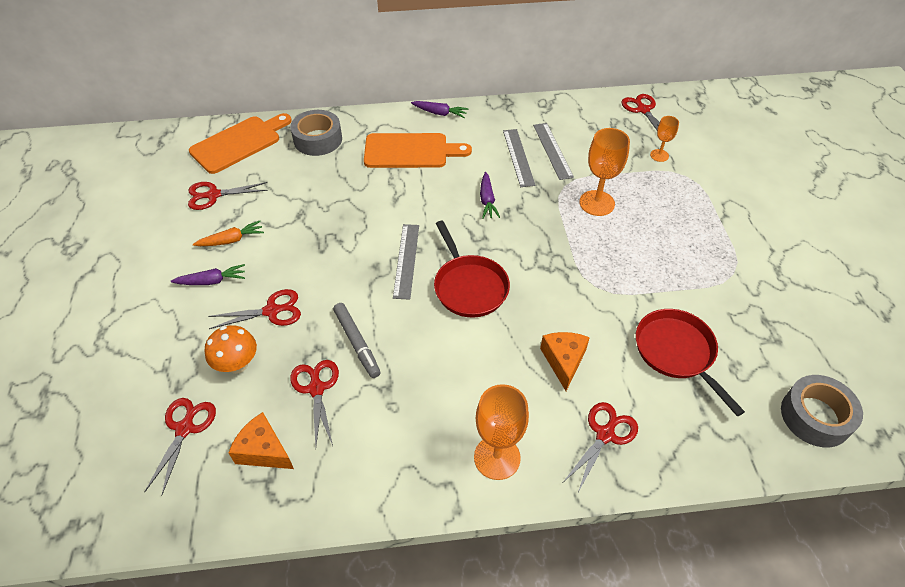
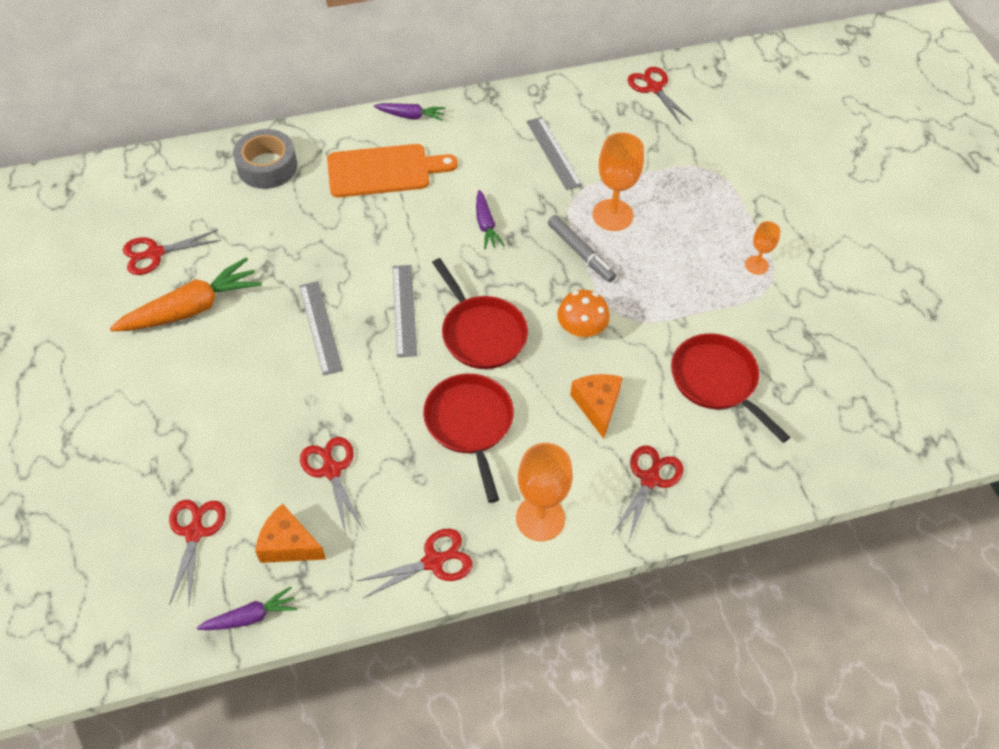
camera: 10 degrees left, 5 degrees up
purple carrot [171,264,245,285] -> purple carrot moved to [197,587,297,630]
orange cutting board [189,113,292,174] -> none
orange carrot [193,221,264,246] -> orange carrot [110,258,262,331], size x1.83
orange mushroom [205,325,257,374] -> orange mushroom moved to [557,290,610,340]
red scissors [208,289,301,329] -> red scissors moved to [357,529,473,598]
grey marker [333,303,381,378] -> grey marker moved to [548,215,616,282]
grey ruler [503,129,535,187] -> grey ruler moved to [300,281,343,376]
orange goblet [650,116,679,162] -> orange goblet moved to [745,221,781,275]
grey tape [781,375,863,447] -> none
none -> red pan [423,374,514,503]

